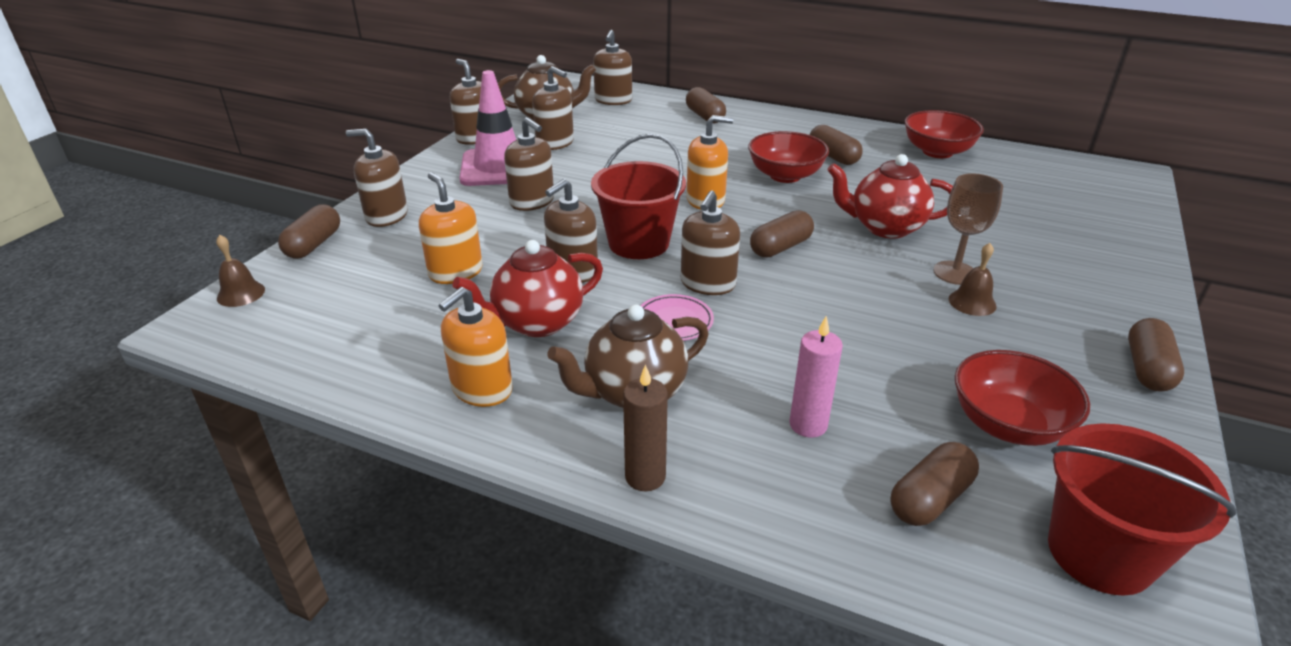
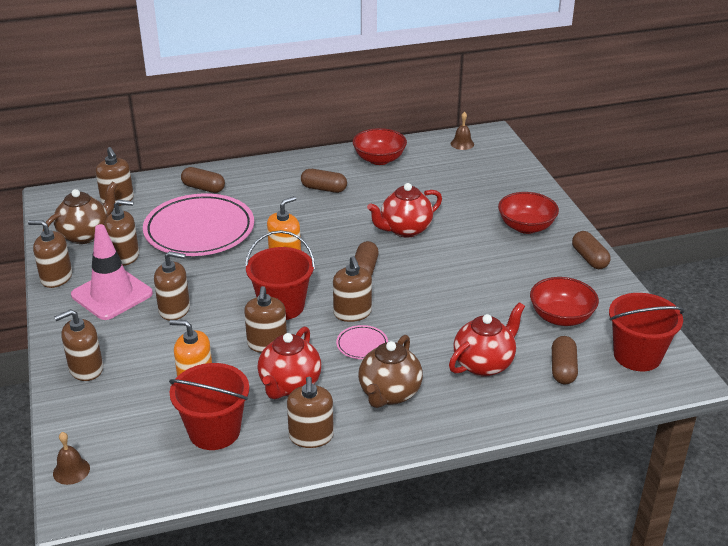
camera: 40 degrees left, 0 degrees up
brown capsule [278,205,340,259] -> none
orange soap dispenser [438,287,513,407] -> brown soap dispenser [287,377,334,448]
brown candle [623,364,668,491] -> none
red bowl [748,131,829,183] -> red bowl moved to [498,192,559,234]
pink candle [789,316,843,438] -> red teapot [449,302,525,377]
brown goblet [933,173,1003,285] -> none
brown bell [949,243,997,316] -> brown bell moved to [451,112,474,150]
none -> pink plate [143,193,254,256]
none -> red bucket [169,363,249,450]

